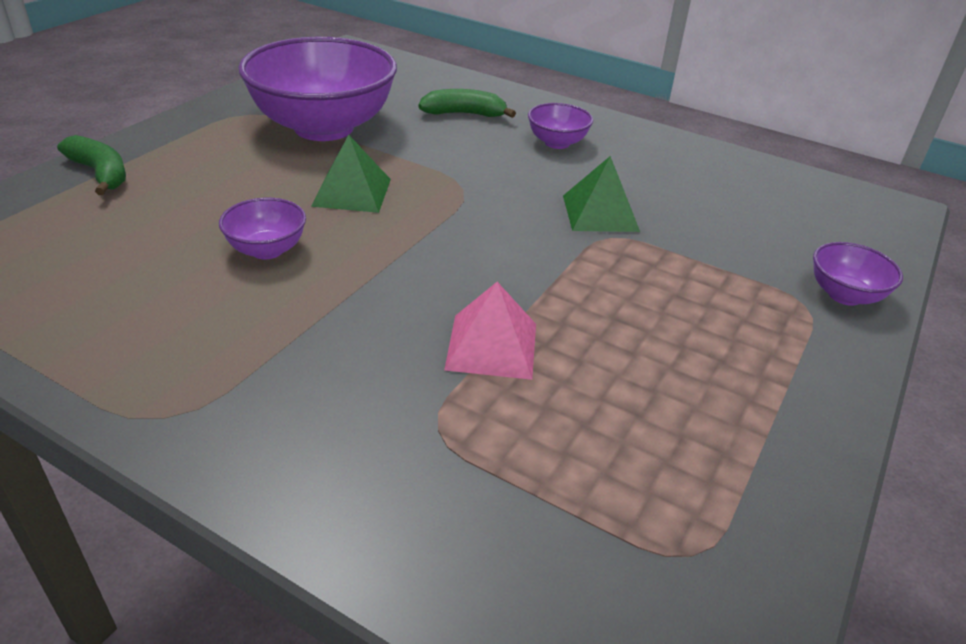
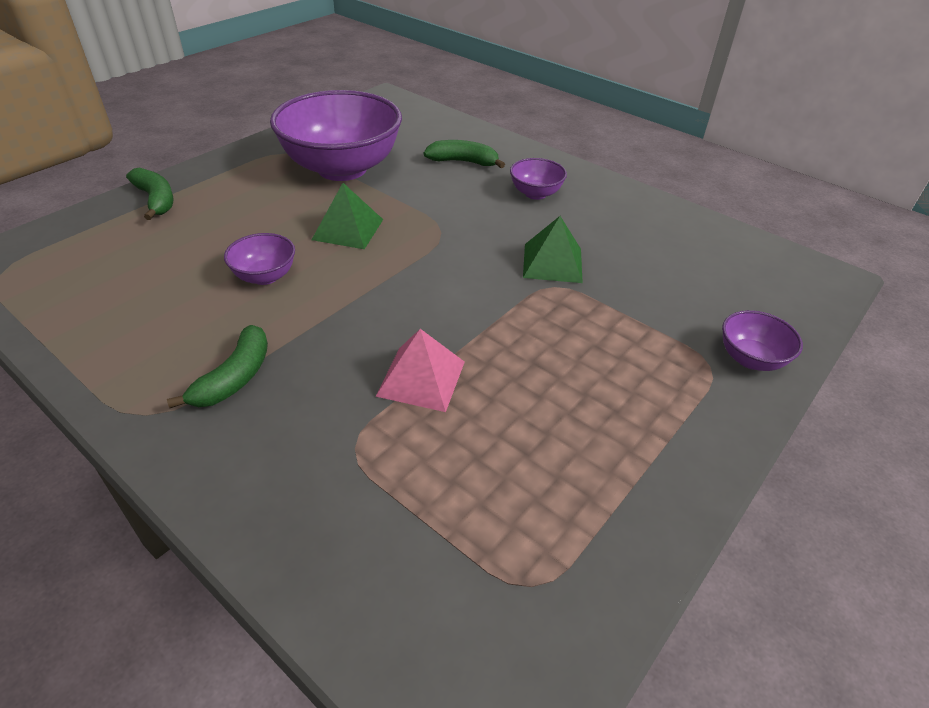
camera: 10 degrees right, 5 degrees up
none -> green banana [167,325,268,408]

